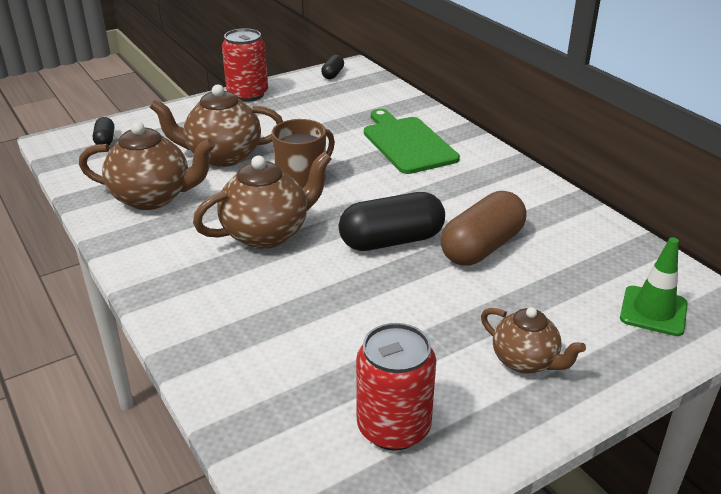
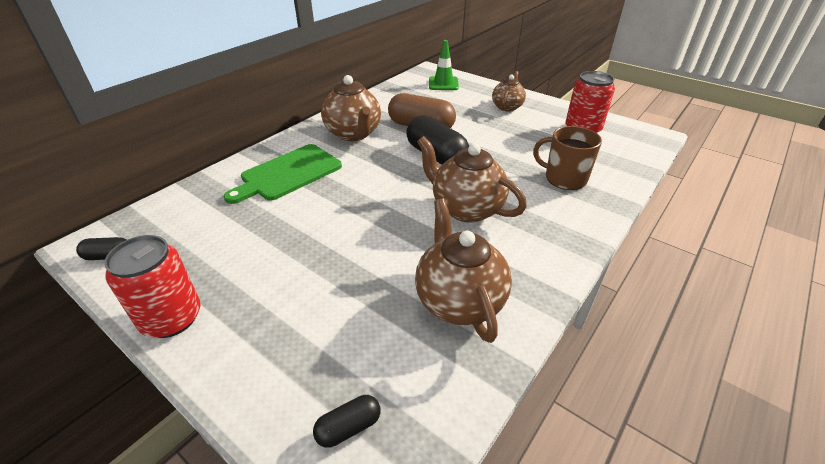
camera: 110 degrees left, 5 degrees up
brown teapot [149,84,283,167] -> brown teapot moved to [321,75,381,141]
brown mug [271,119,335,188] -> brown mug moved to [533,126,602,190]

